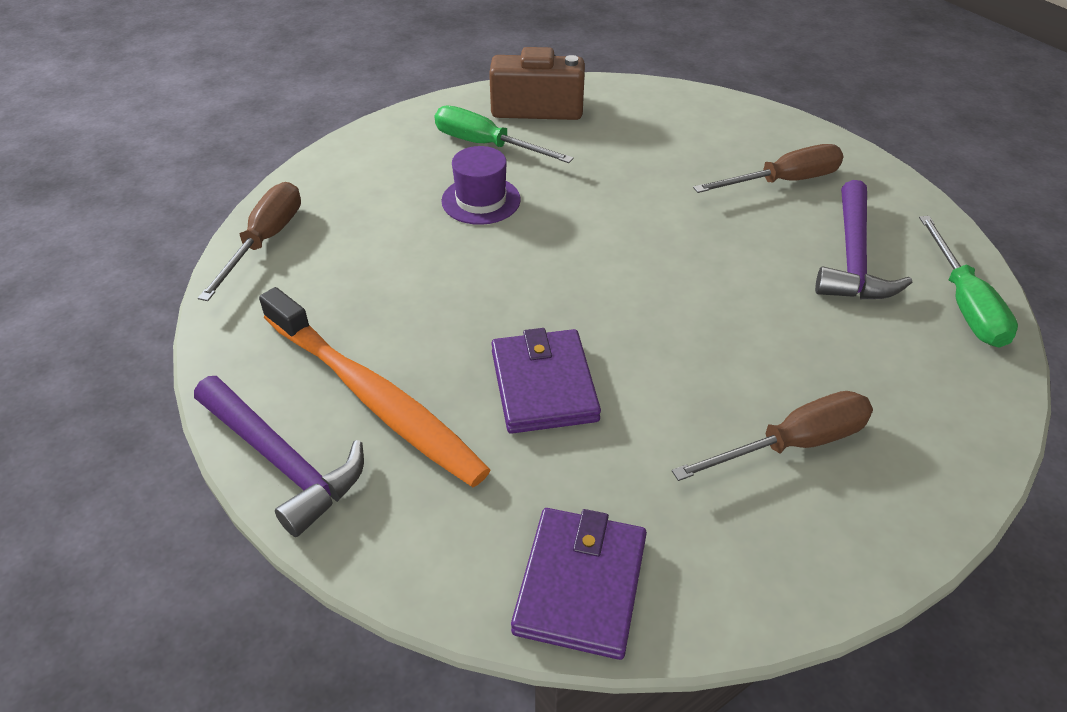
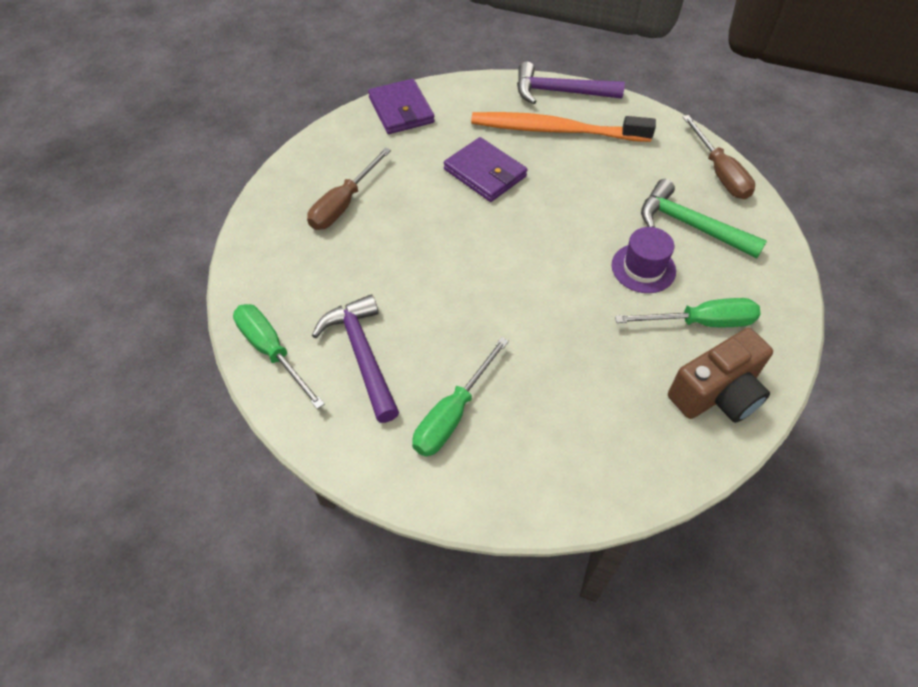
camera: 145 degrees right, 10 degrees up
brown screwdriver [693,144,844,193] -> green screwdriver [412,337,509,457]
none -> green hammer [641,179,767,259]

